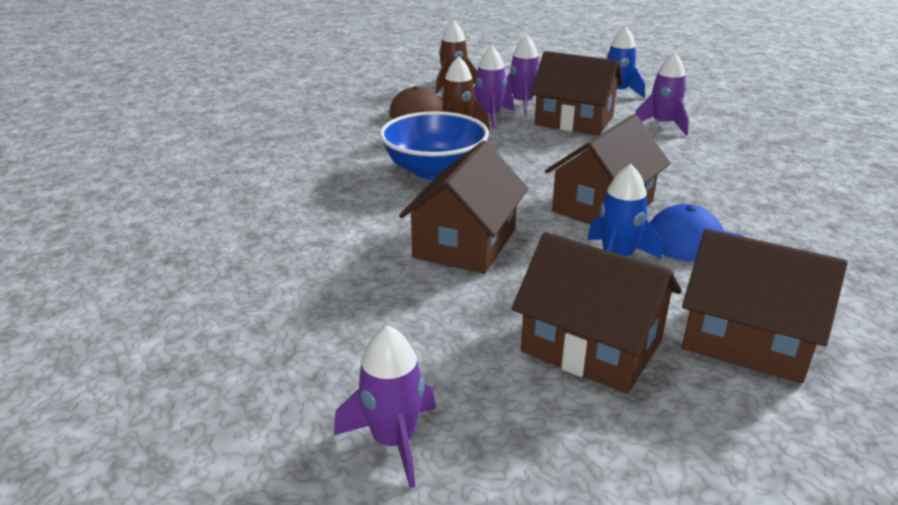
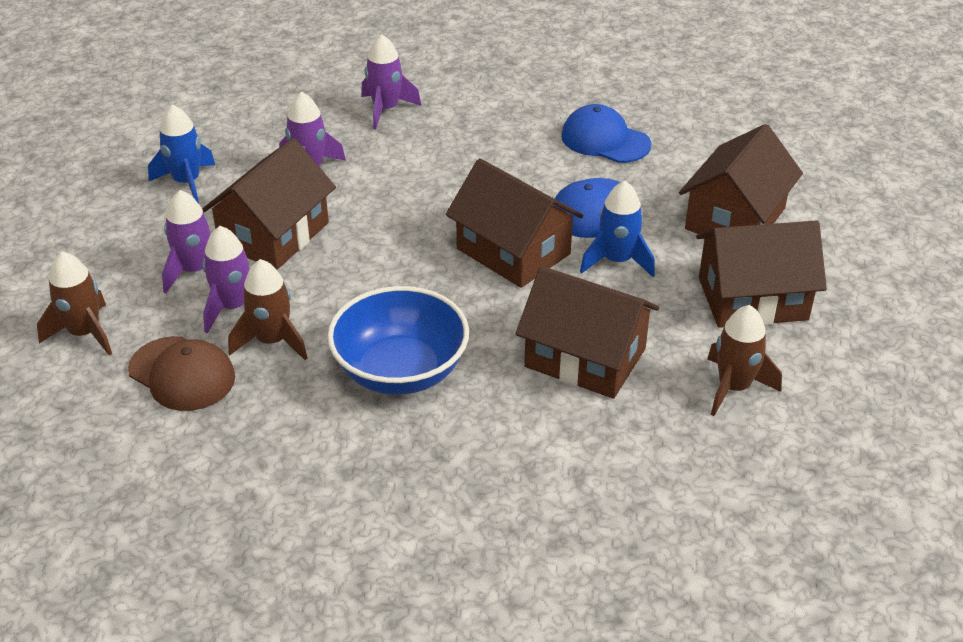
camera: 85 degrees left, 10 degrees up
purple rocket [334,325,436,488] -> purple rocket moved to [361,34,421,129]
brown house [512,232,682,394] -> brown house turned 45 degrees clockwise [696,220,827,328]
none -> blue cap [561,104,651,163]
none -> brown rocket [707,305,782,416]

